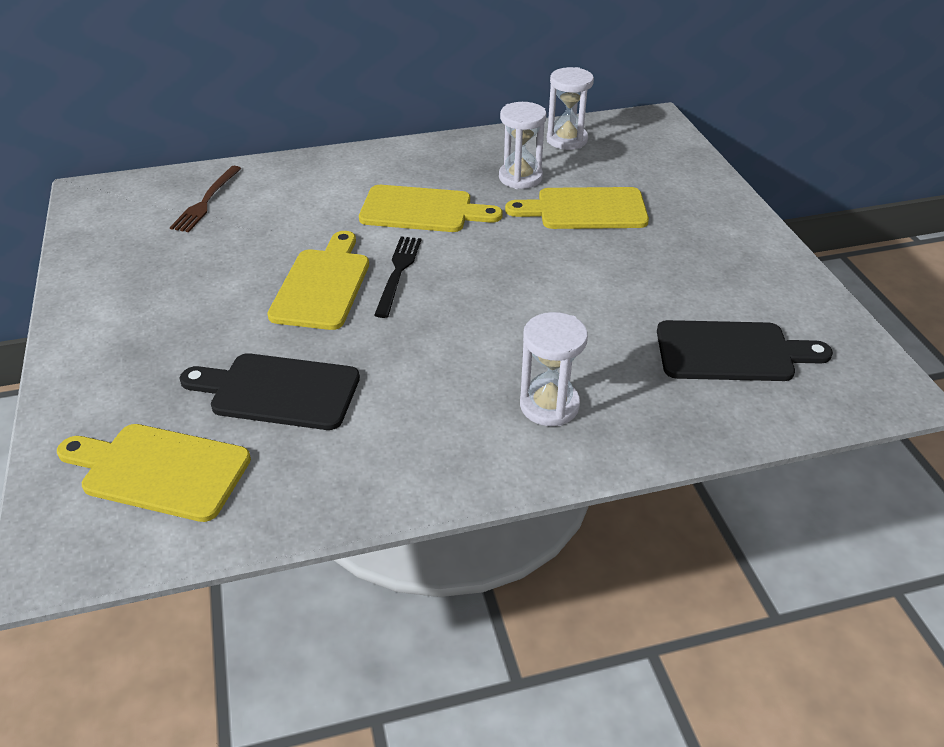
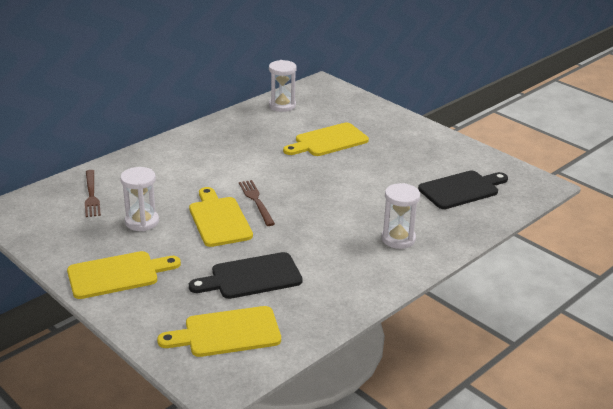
camera: 30 degrees left, 10 degrees down
yellow cutting board [359,185,503,232] -> yellow cutting board moved to [67,251,181,299]
black fork [374,237,421,318] -> brown fork [239,180,275,226]
white hourglass [499,102,546,189] -> white hourglass moved to [120,167,159,231]

